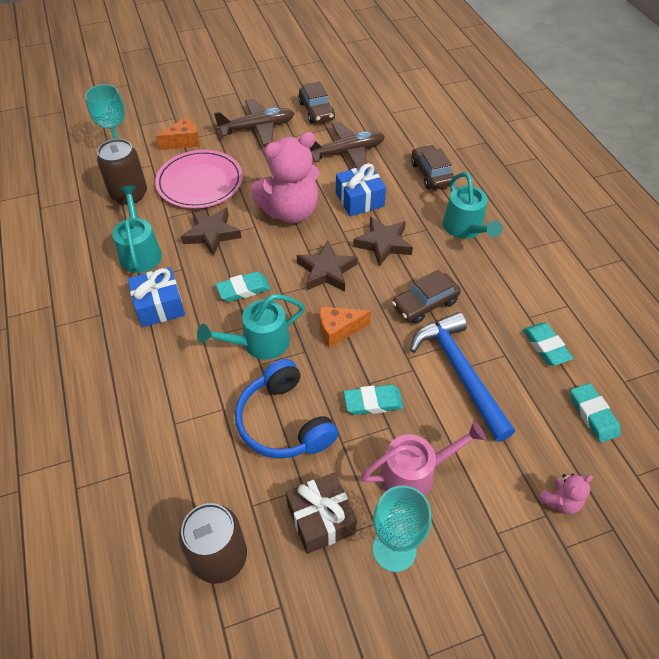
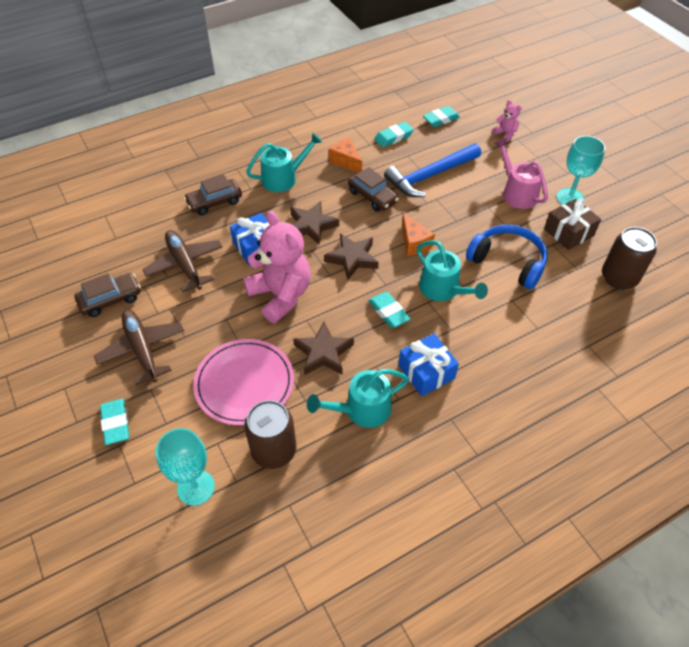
camera: 100 degrees left, 0 degrees up
orange cheese [156,117,200,150] -> orange cheese moved to [329,138,362,173]
blue headphones [235,359,338,459] -> blue headphones turned 105 degrees counterclockwise [466,224,548,289]
turquoise eraser [344,385,404,415] -> turquoise eraser moved to [100,399,129,445]

